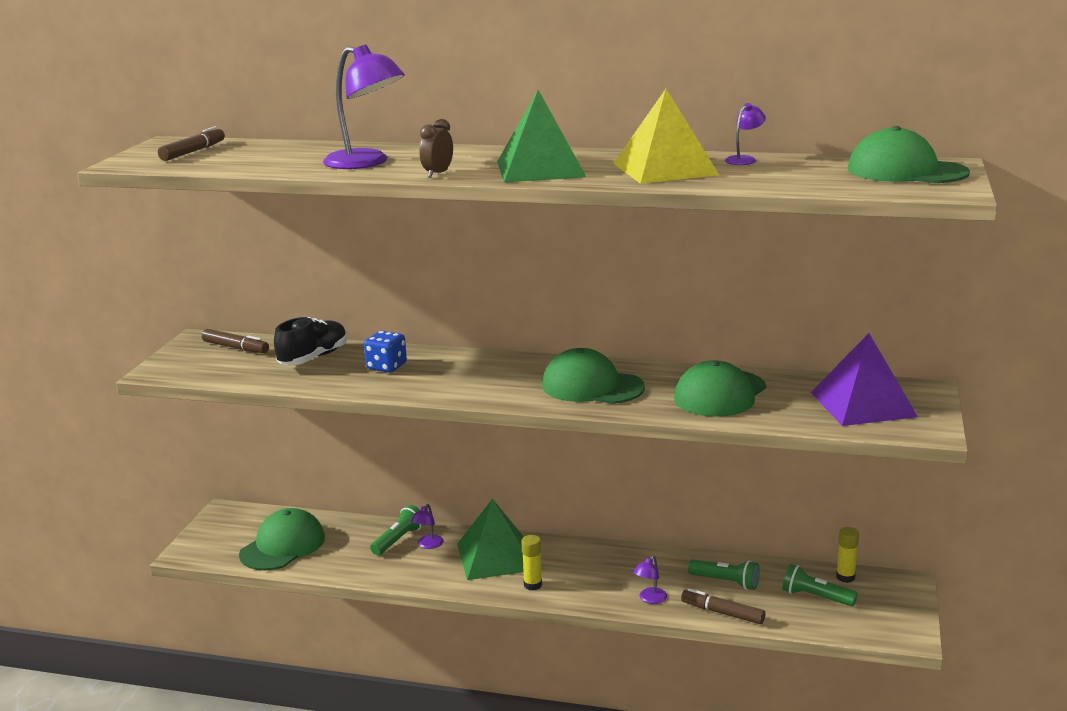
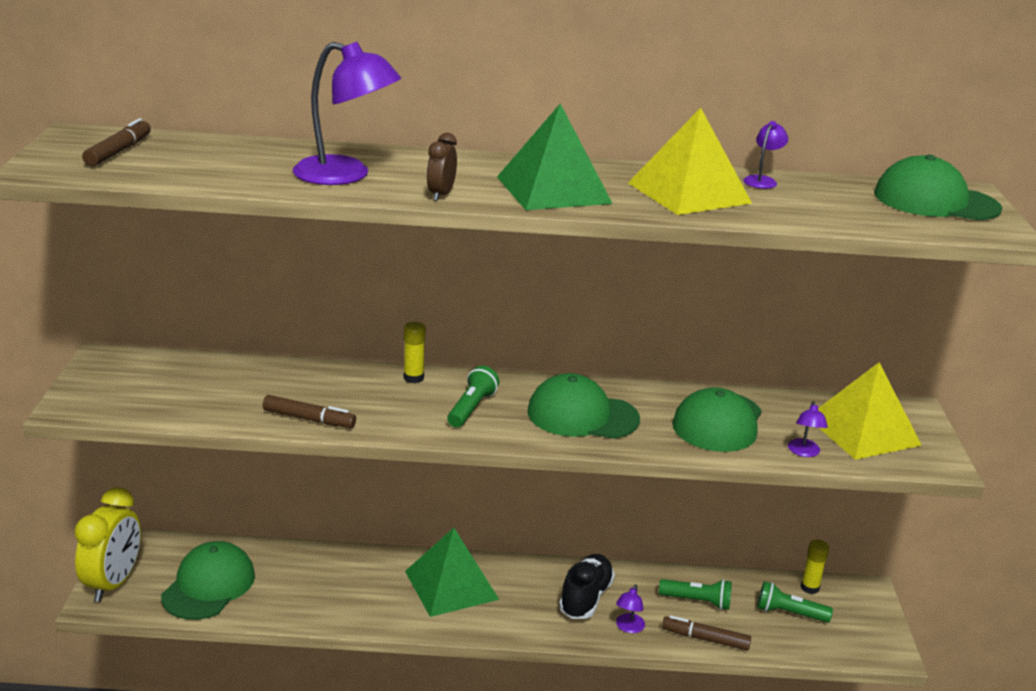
camera: 15 degrees left, 5 degrees up
brown marker [202,329,269,353] -> brown marker moved to [263,395,356,428]
black shoe [274,317,347,365] -> black shoe moved to [559,554,615,619]
blue dice [364,331,407,373] -> none
green flashlight [370,505,422,555] -> green flashlight moved to [447,366,499,428]
purple lamp [410,504,444,549] -> purple lamp moved to [788,401,828,457]
yellow glue stick [521,535,542,591] -> yellow glue stick moved to [404,322,426,383]
purple pyramid [811,333,918,426] -> yellow pyramid [818,362,922,460]
none -> yellow clock [74,487,141,602]

